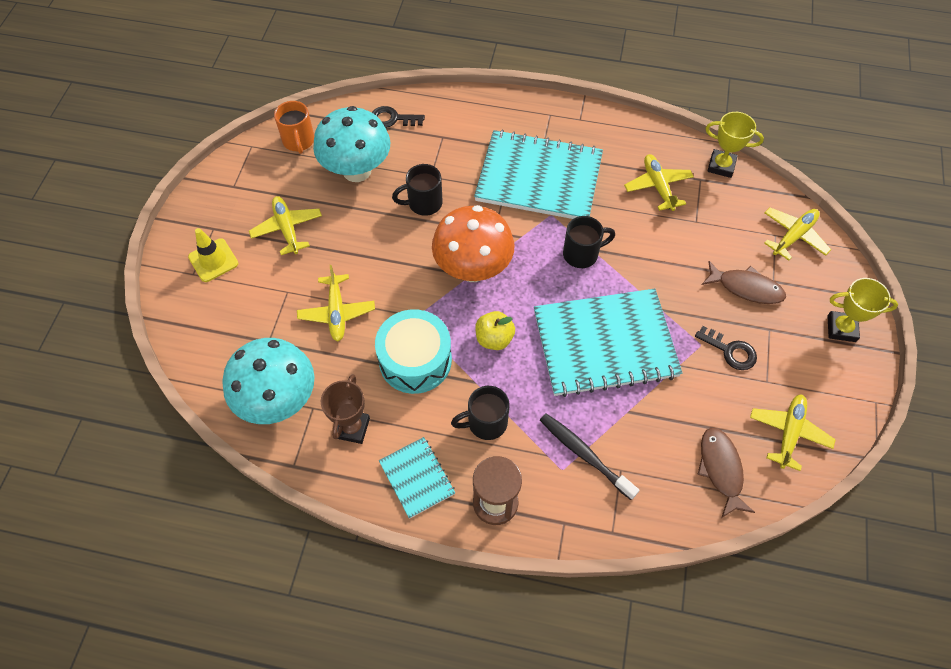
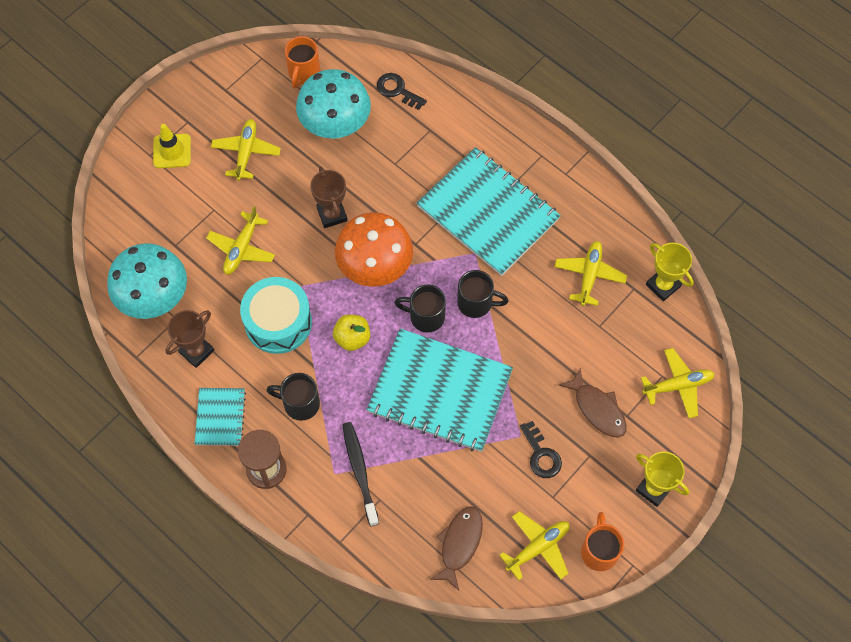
camera: 30 degrees right, 5 degrees up
black mug [392,164,443,216] -> black mug moved to [395,285,446,333]
none -> brown trophy [310,166,348,228]
none -> orange mug [581,512,625,571]

